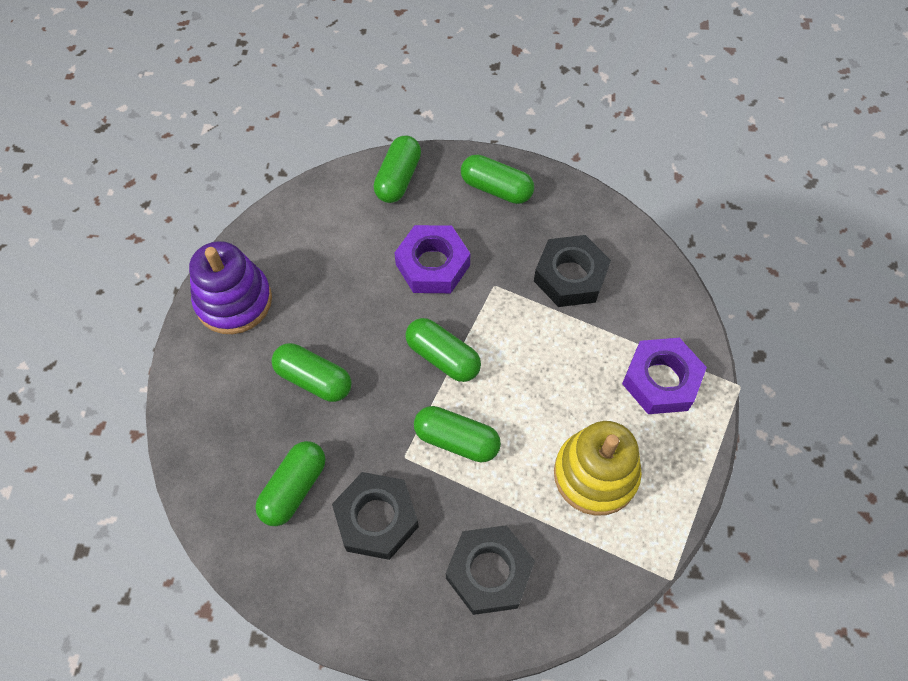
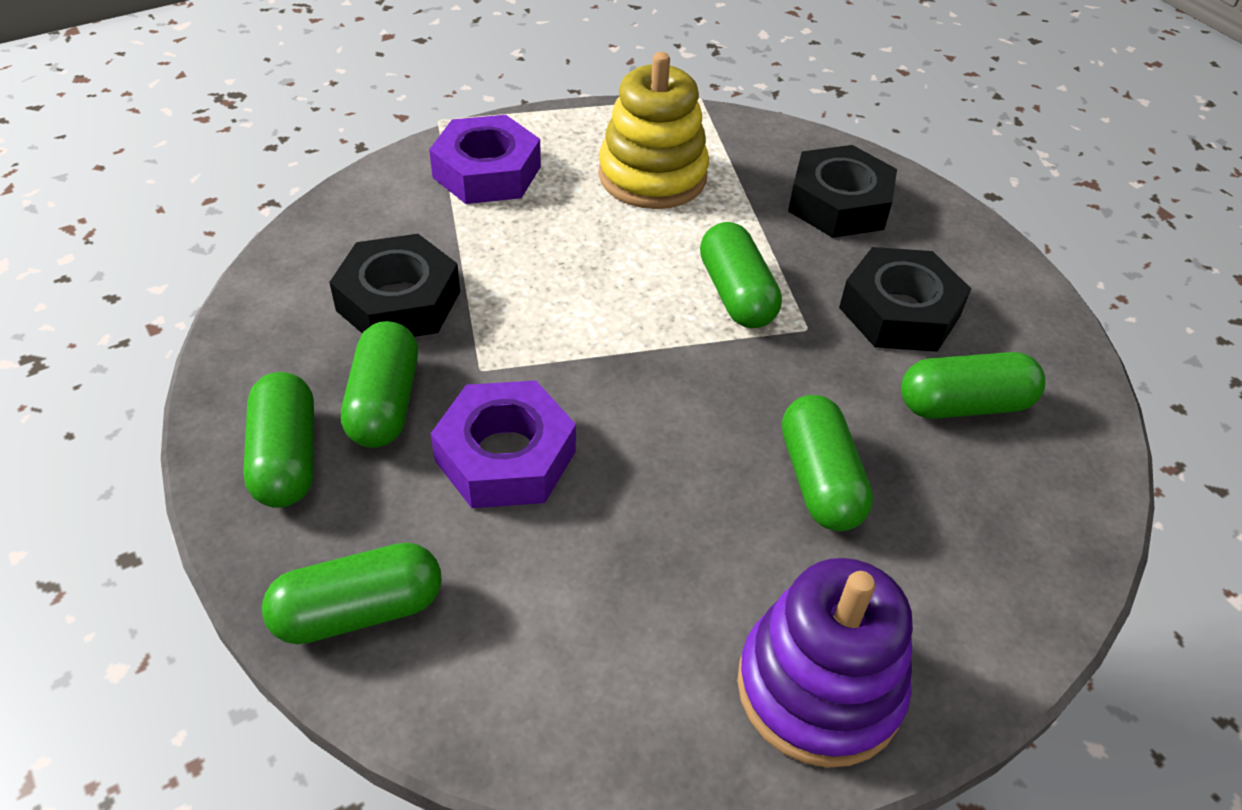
camera: 130 degrees left, 15 degrees down
green capsule [405,318,481,382] -> green capsule moved to [341,321,418,448]

